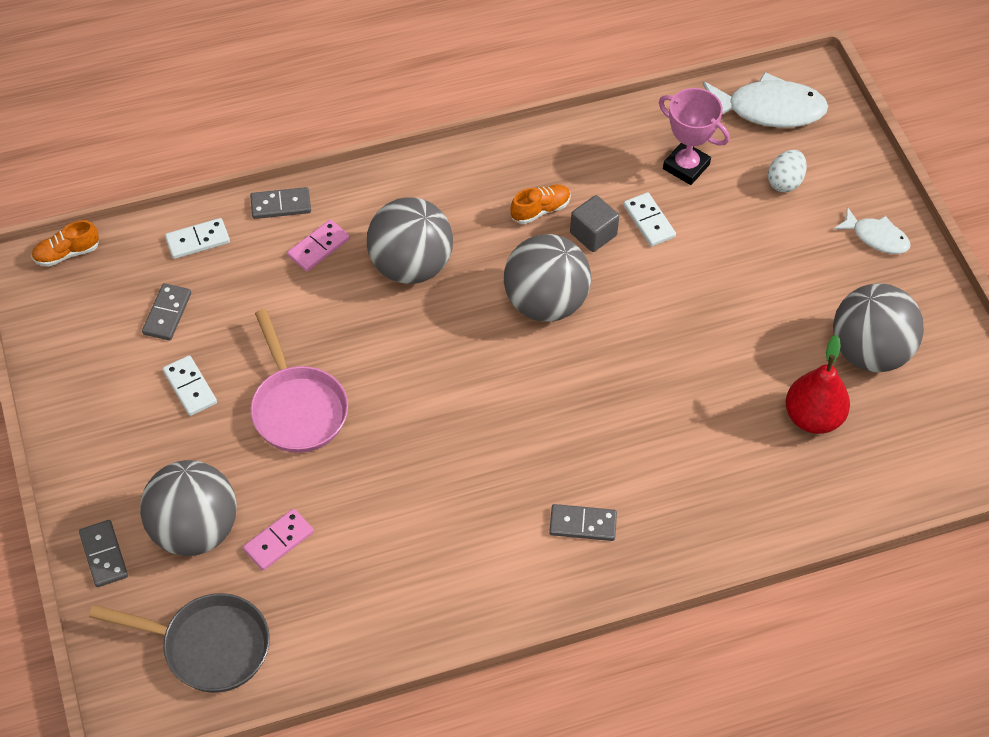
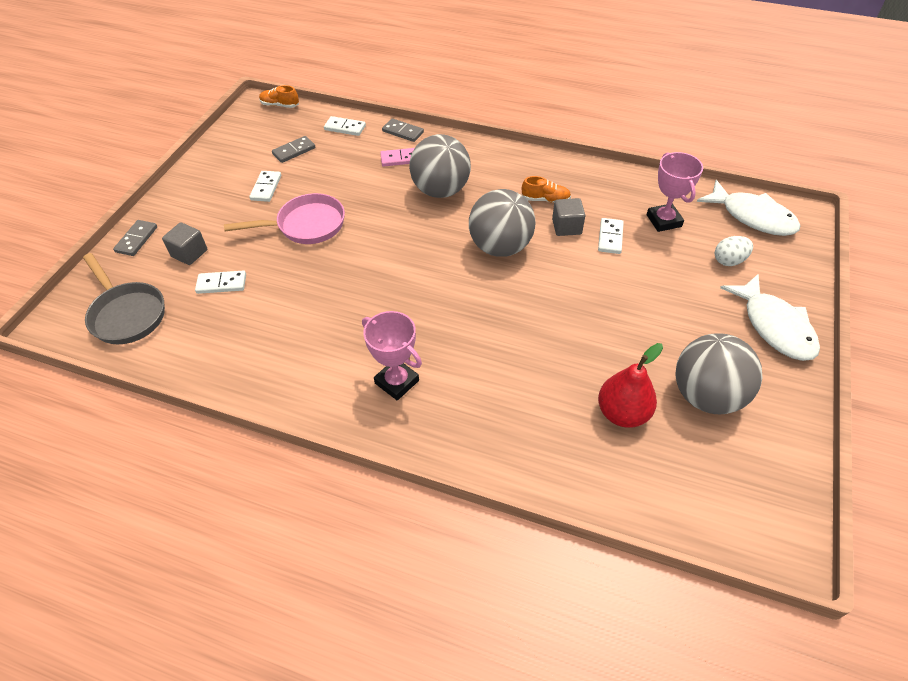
camera: 40 degrees right, 5 degrees down
grey ball [140,460,237,556] -> grey cube [162,222,207,265]
pink domino [243,509,314,571] -> white domino [195,270,246,294]
pink pan [250,309,348,453] -> pink pan turned 120 degrees counterclockwise [224,193,345,244]
grey domino [549,504,617,541] -> pink trophy [362,311,422,401]
white fish [834,207,911,254] -> white fish [720,274,820,361], size x1.74

